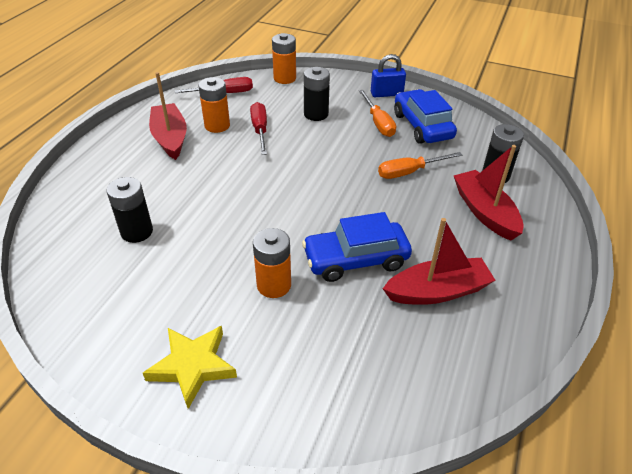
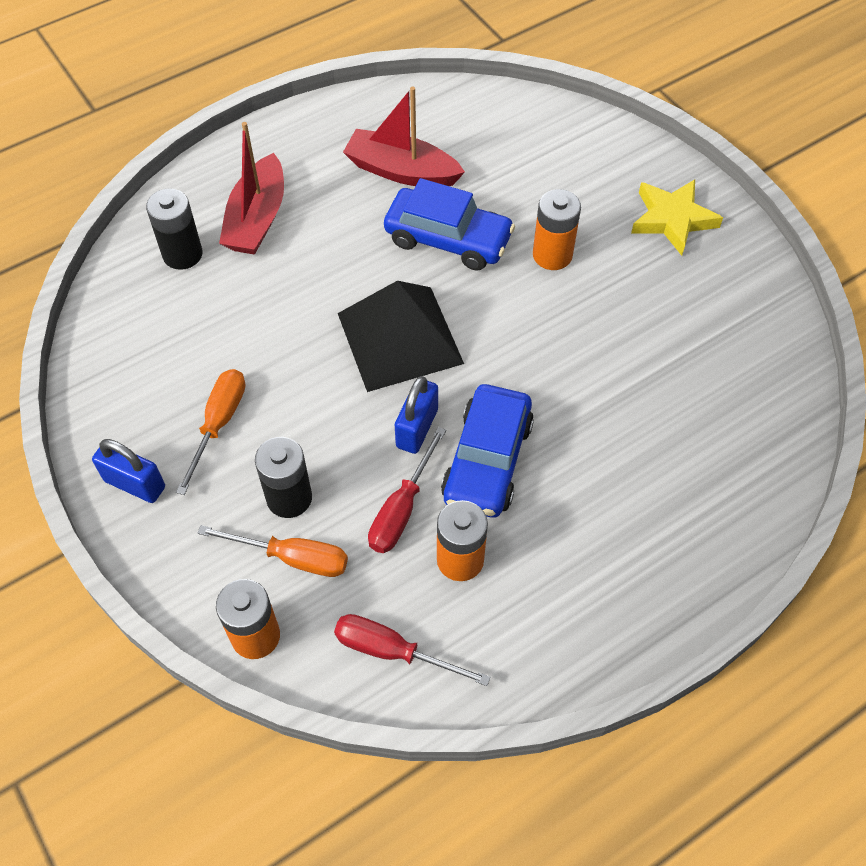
camera: 145 degrees left, 15 degrees up
black battery [107,177,153,243] -> none
red boat [149,72,187,160] -> none
orange screwdriver [378,152,462,179] -> orange screwdriver moved to [197,525,348,577]
blue car [394,89,457,144] -> blue car moved to [441,384,534,518]
none -> black pyramid [338,281,464,392]
none -> blue padlock [395,376,438,454]

